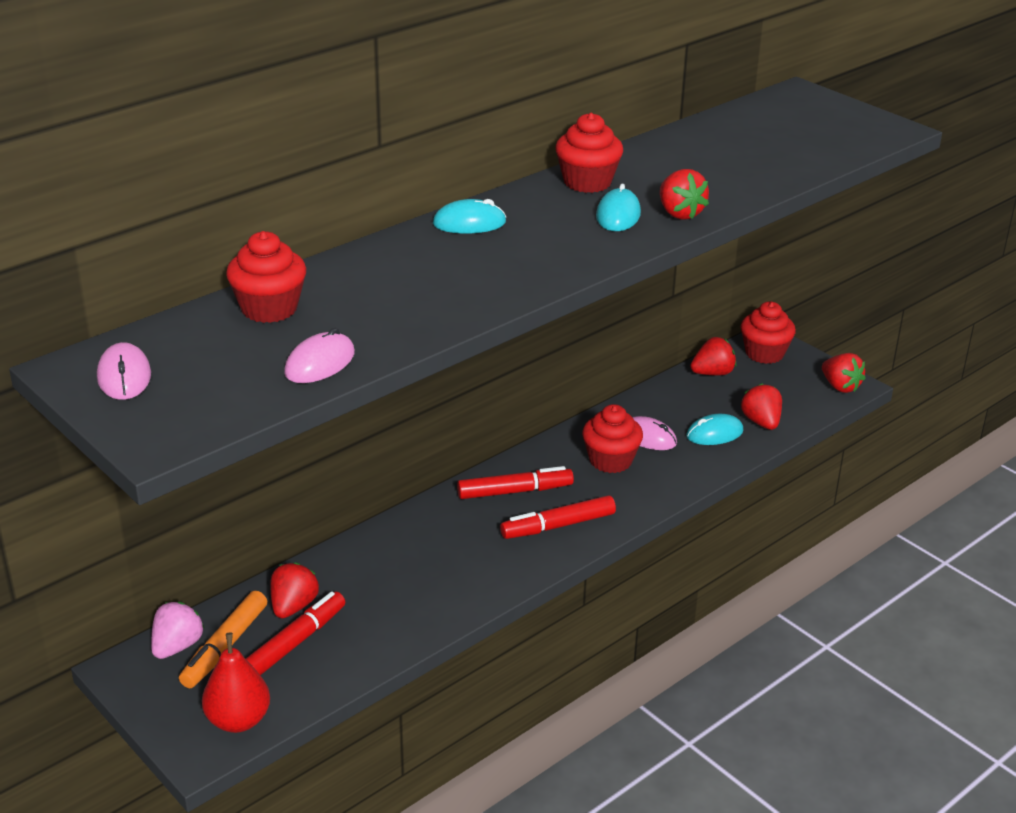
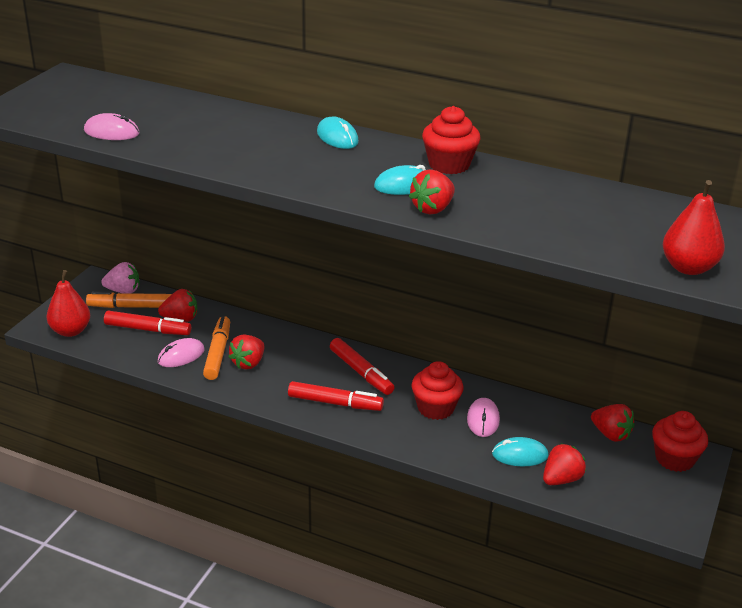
camera: 65 degrees right, 0 degrees up
pink mouse [97,342,151,400] -> pink mouse moved to [158,338,205,367]
red cupcake [226,231,306,323] -> none
red marker [500,495,616,539] -> red marker turned 150 degrees clockwise [288,381,384,411]
turquoise mouse [686,414,744,445] -> turquoise mouse turned 45 degrees counterclockwise [492,437,548,466]
red strawberry [822,353,866,393] -> red strawberry moved to [228,335,264,369]
none -> orange marker [203,316,230,380]
none -> red pear [663,180,725,275]

